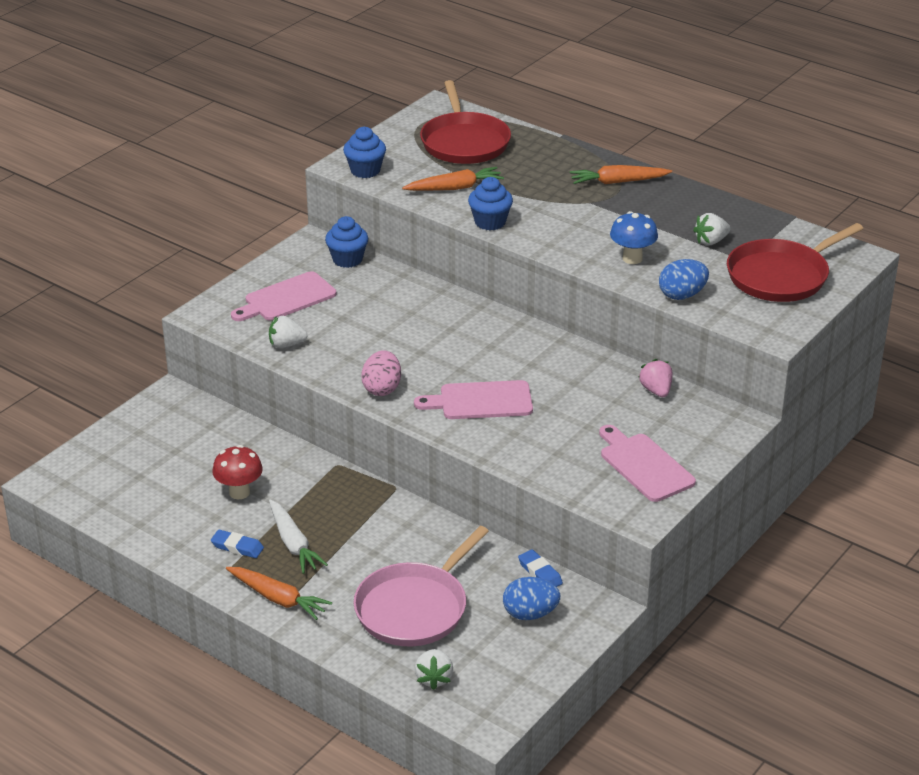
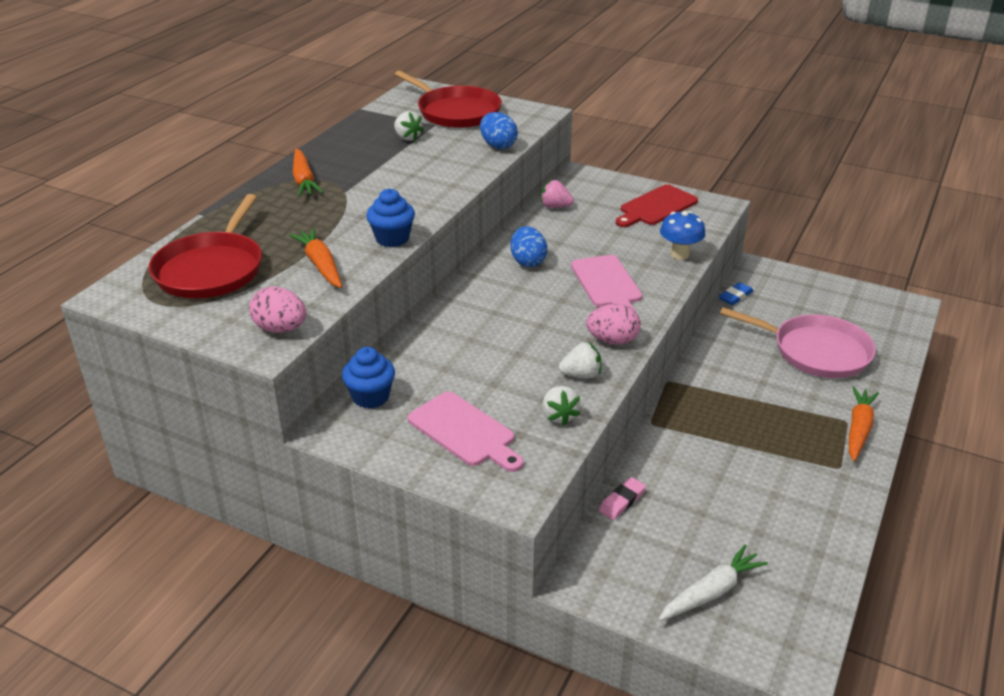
camera: 100 degrees left, 0 degrees up
blue eraser [211,530,264,558] -> none
red mushroom [213,445,263,499] -> none
white carrot [269,499,328,574] -> white carrot moved to [659,545,768,621]
blue cupcake [343,127,386,178] -> pink egg [249,287,306,333]
white strawberry [415,649,453,690] -> white strawberry moved to [559,342,601,378]
red pan [420,80,511,164] -> red pan turned 120 degrees clockwise [149,194,262,299]
blue egg [503,577,560,620] -> blue egg moved to [510,226,547,267]
pink cutting board [599,425,696,502] -> red cutting board [616,185,698,227]
blue mushroom [610,211,658,264] -> blue mushroom moved to [660,211,706,260]
pink strawberry [638,359,672,397] -> pink strawberry turned 45 degrees clockwise [541,180,574,208]
none -> pink eraser [598,477,646,520]

